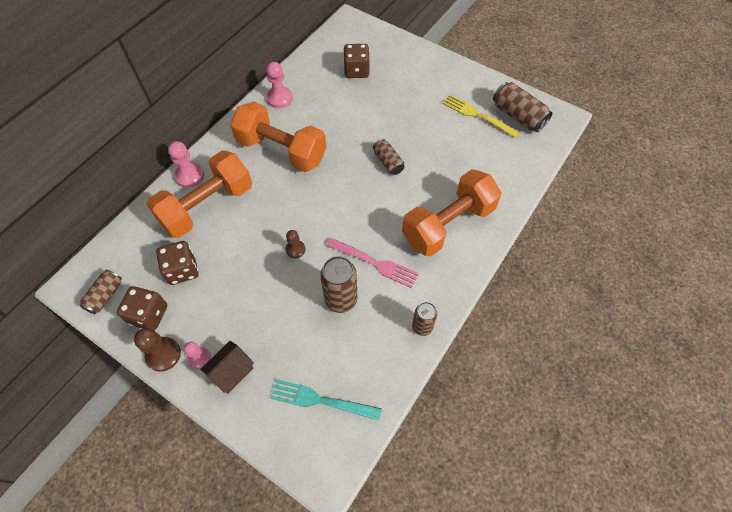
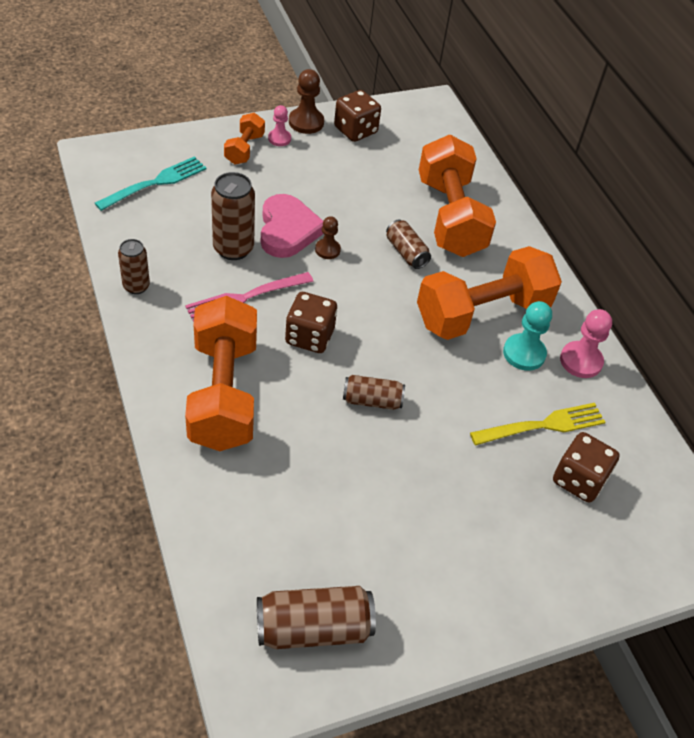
camera: 120 degrees right, 10 degrees down
brown can [80,270,122,314] -> brown can moved to [386,220,431,269]
brown dice [156,241,199,285] -> brown dice moved to [285,292,337,353]
pink pawn [168,141,204,188] -> none
brown house [200,341,254,394] -> orange dumbbell [224,113,265,165]
yellow fork [442,94,520,138] -> yellow fork moved to [470,403,605,445]
none -> pink heart [261,194,323,258]
none -> turquoise pawn [503,301,552,371]

